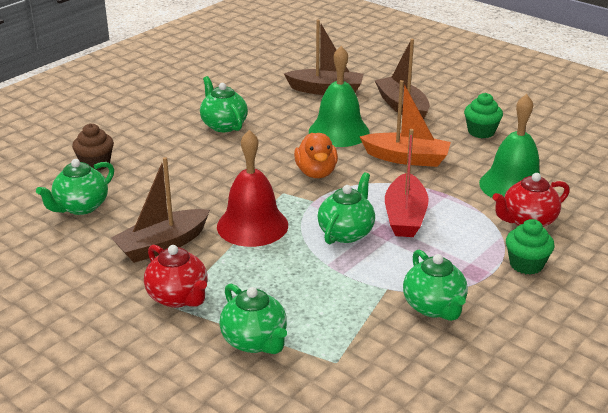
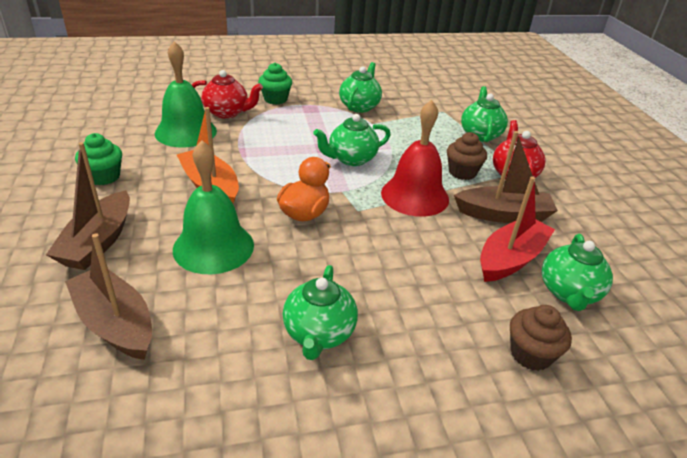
camera: 145 degrees left, 5 degrees up
green teapot [36,159,114,215] -> green teapot turned 120 degrees clockwise [542,234,613,311]
red boat [385,129,429,237] -> red boat moved to [480,177,555,282]
none -> brown cupcake [447,132,487,180]

